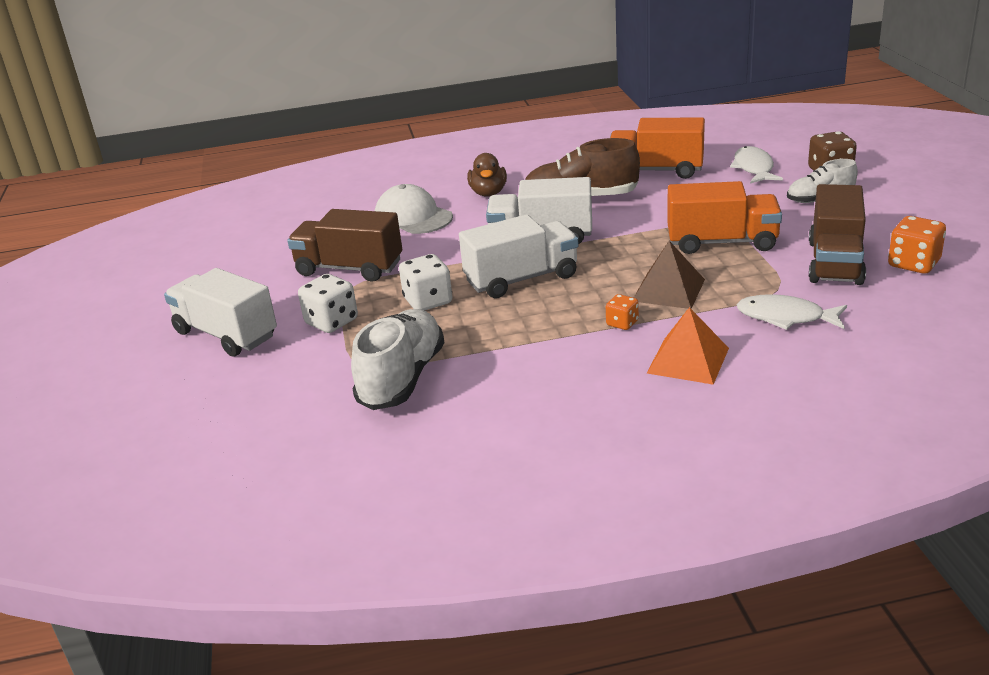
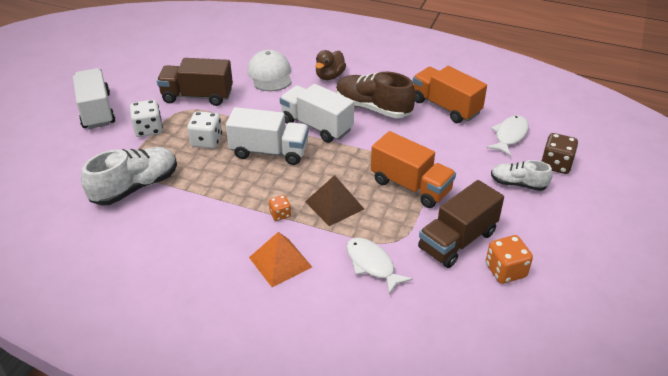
camera: 30 degrees right, 10 degrees up
brown truck [287,209,402,282] -> brown truck turned 45 degrees counterclockwise [157,58,233,106]

